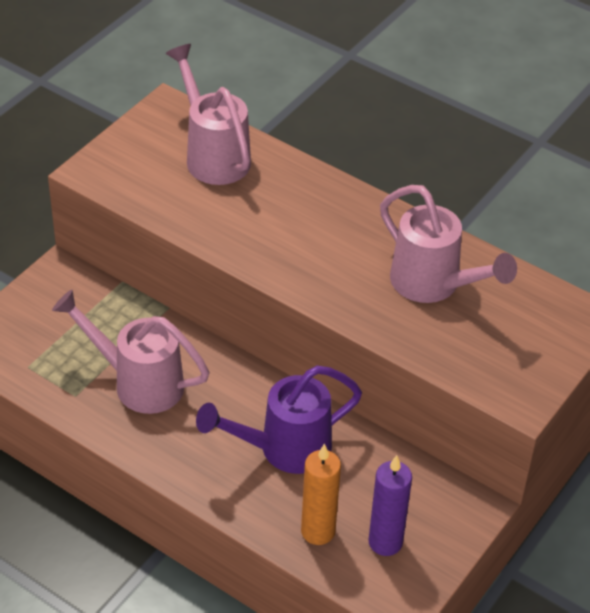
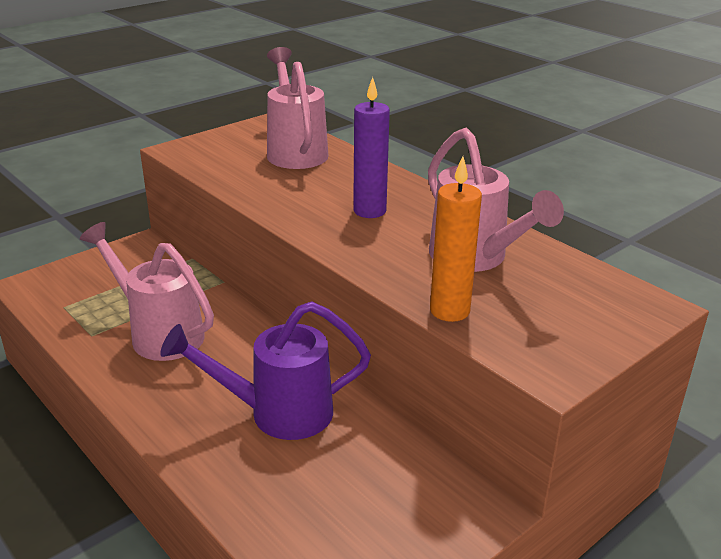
camera: 15 degrees right, 15 degrees down
orange candle [301,444,341,545] -> orange candle moved to [430,156,482,322]
purple candle [369,455,412,556] -> purple candle moved to [353,77,390,218]

